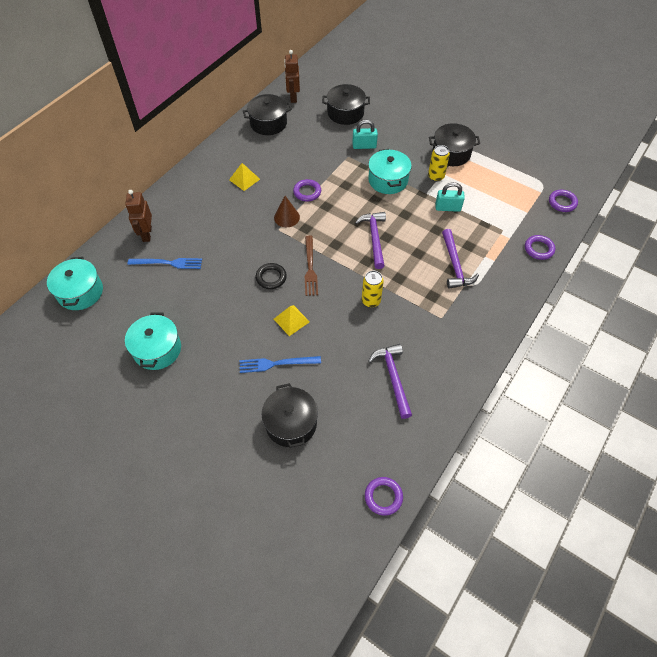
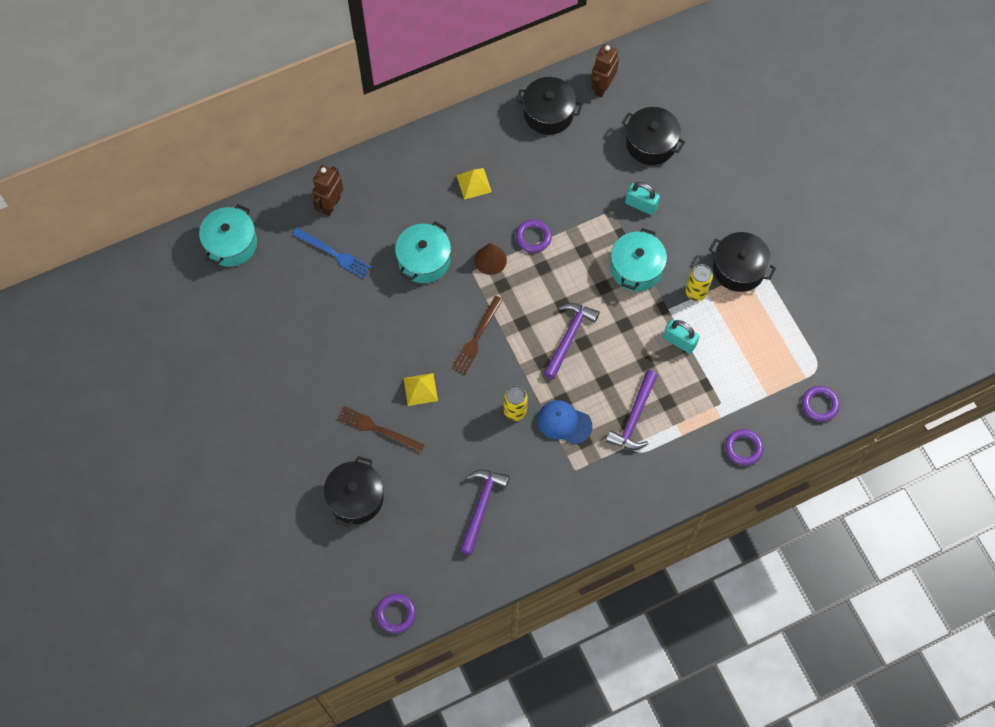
camera: 30 degrees right, 10 degrees up
turquoise pot [125,312,181,370] -> turquoise pot moved to [395,221,451,283]
blue fork [240,356,321,373] -> brown fork [338,406,425,453]
black ring [256,263,287,289] -> none
none -> blue cap [537,400,592,445]

